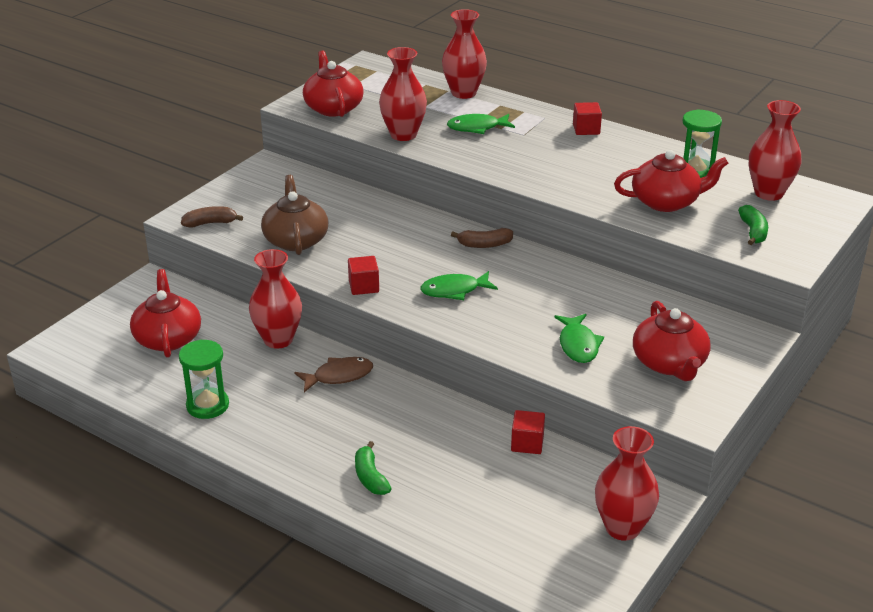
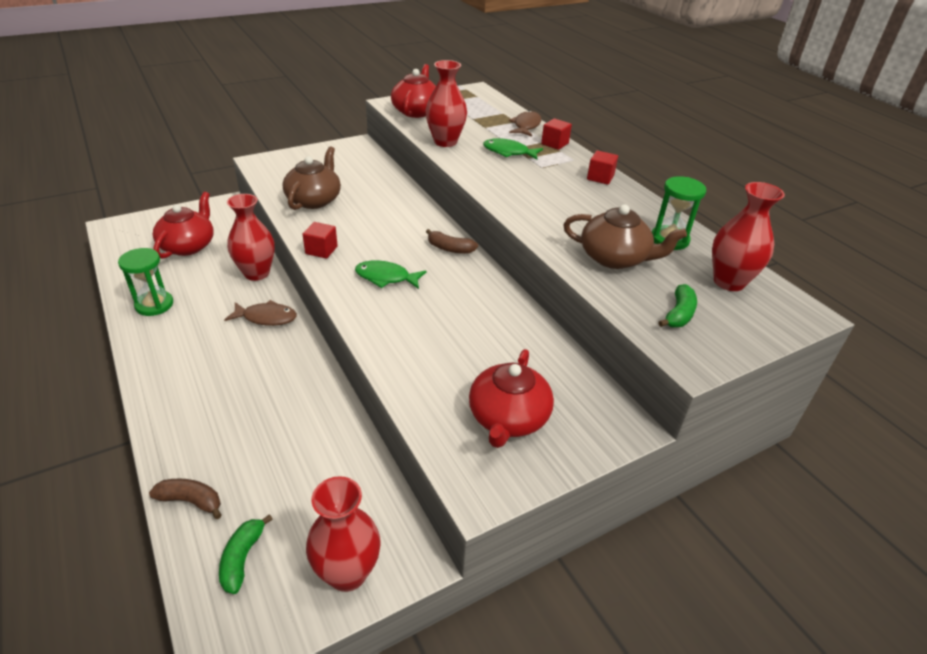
camera: 25 degrees right, 5 degrees up
brown banana [181,206,243,227] -> brown banana moved to [149,479,222,519]
green banana [355,441,392,495] -> green banana moved to [219,514,273,594]
red vase [442,9,487,99] -> brown fish [509,110,541,137]
red cube [511,410,545,454] -> red cube moved to [541,118,572,150]
green fish [554,314,604,363] -> none
red teapot [614,150,728,212] -> brown teapot [563,204,687,269]

